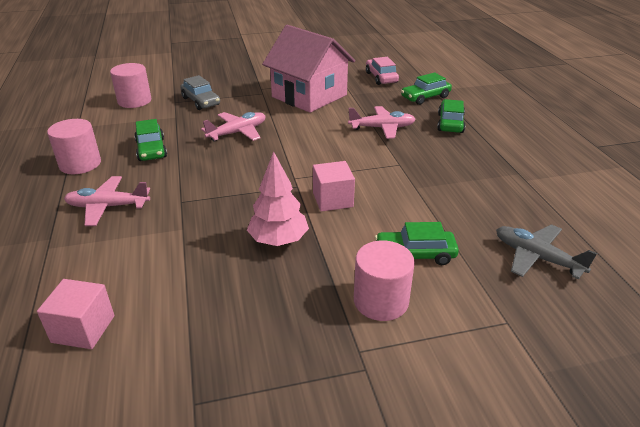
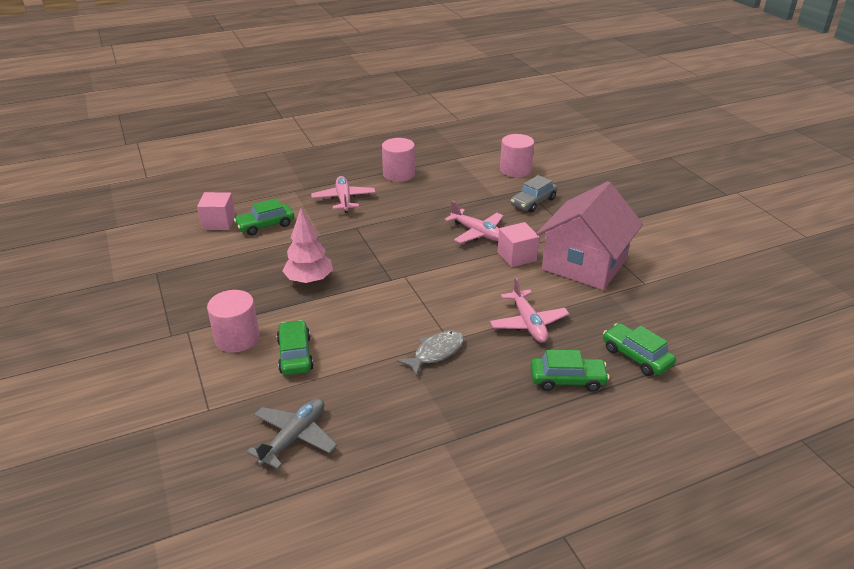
camera: 80 degrees right, 0 degrees up
green car [134,119,167,161] -> green car moved to [234,198,294,236]
pink cube [313,161,355,212] -> pink cube moved to [498,222,540,267]
pink car [366,57,399,85] -> none
none -> grey fish [397,331,464,377]

